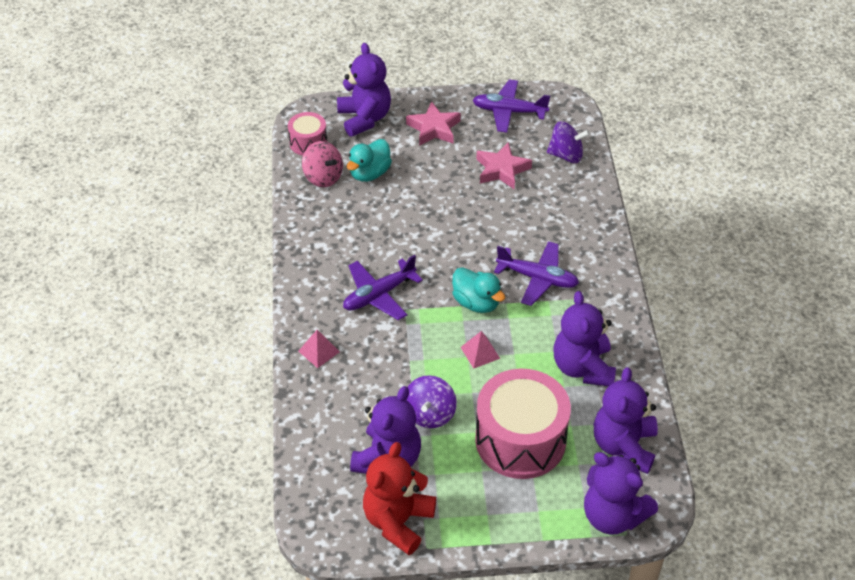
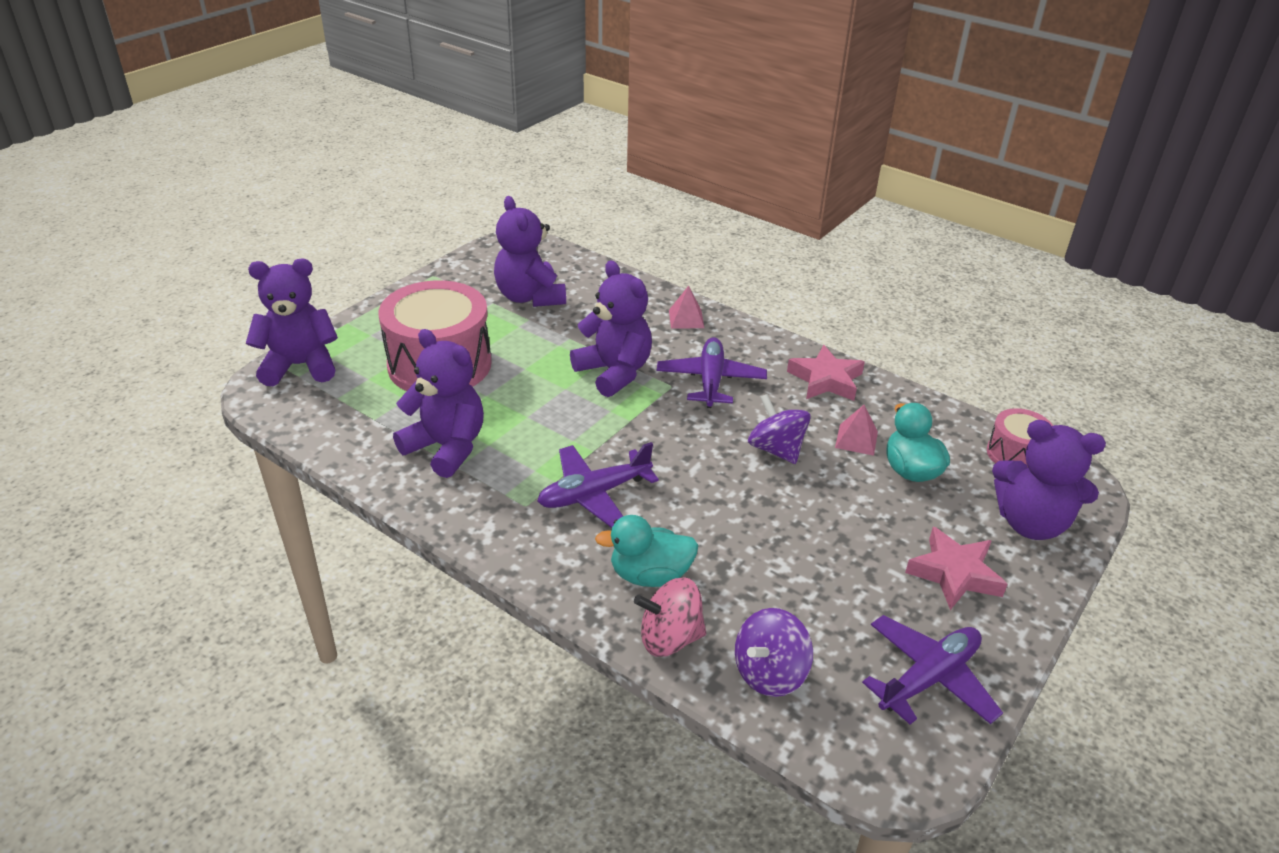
camera: 130 degrees right, 10 degrees down
pink spinning top [302,141,343,187] -> pink spinning top moved to [634,577,706,657]
red teddy bear [363,442,436,555] -> none
purple spinning top [406,375,457,428] -> purple spinning top moved to [748,394,811,464]
turquoise duck [452,267,505,313] -> turquoise duck moved to [595,515,699,587]
pink pyramid [461,331,500,369] -> pink pyramid moved to [835,405,878,456]
pink star [476,142,532,189] -> pink star moved to [787,345,865,401]
purple teddy bear [594,367,658,474] -> purple teddy bear moved to [570,260,652,397]

